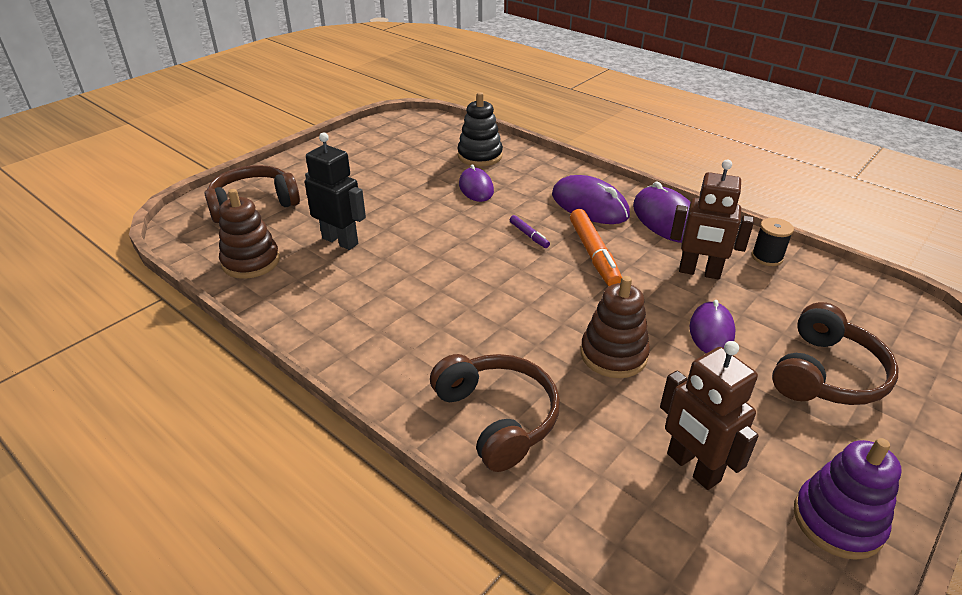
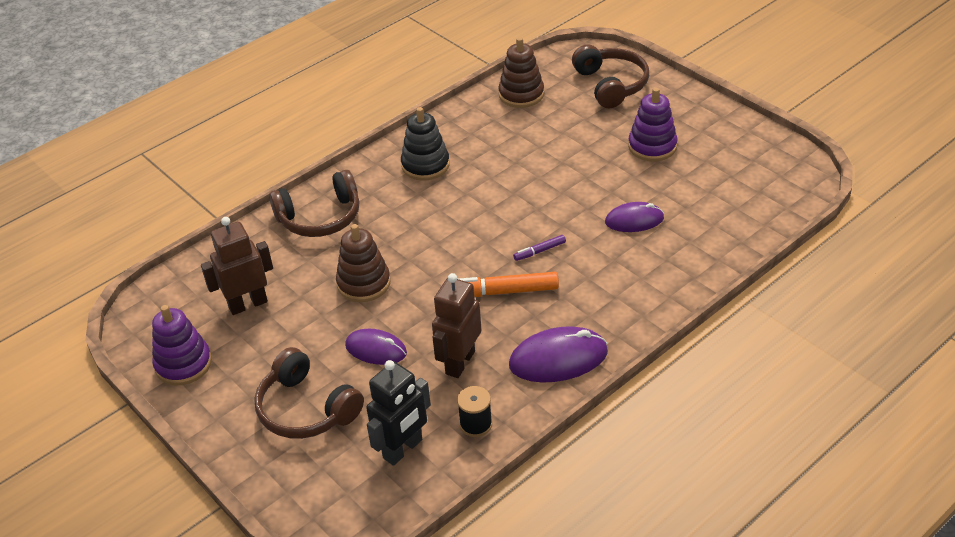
camera: 100 degrees right, 5 degrees up
black robot [305,132,366,250] -> black robot moved to [366,360,431,466]
black stacking toy [457,92,503,166] -> black stacking toy moved to [401,107,450,181]
purple mouse [552,175,630,224] -> none
none -> purple stacking toy [628,88,678,161]

